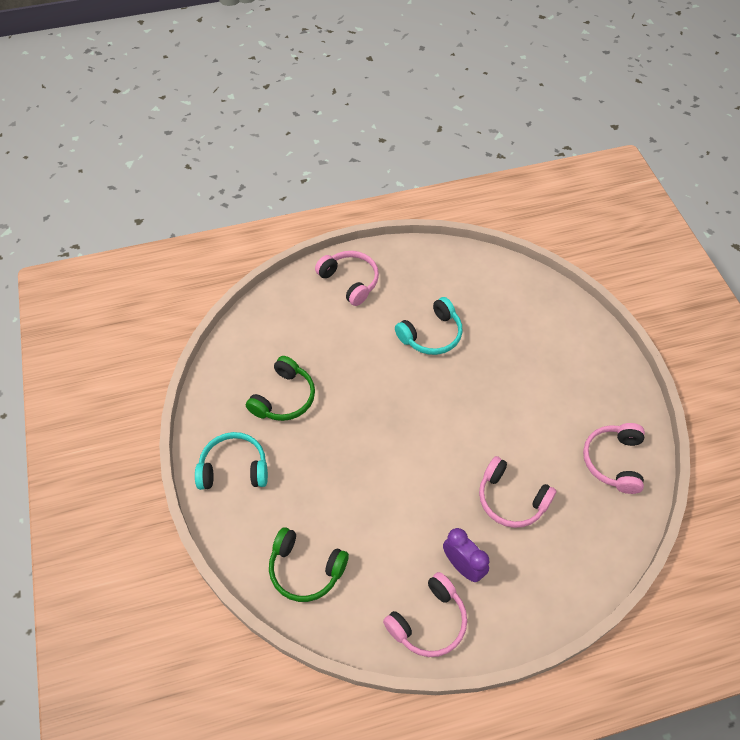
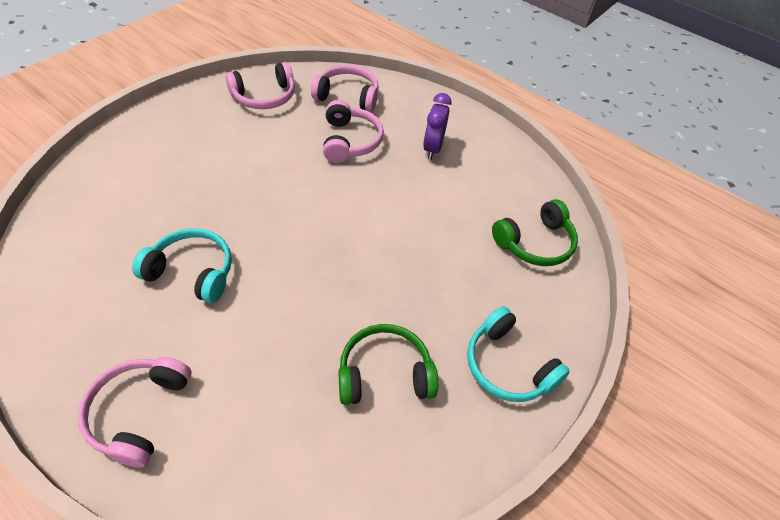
camera: 130 degrees left, 5 degrees down
green headphones [269,527,349,602] -> green headphones turned 75 degrees clockwise [492,199,578,266]
pink headphones [383,572,467,657] -> pink headphones moved to [311,65,379,112]

